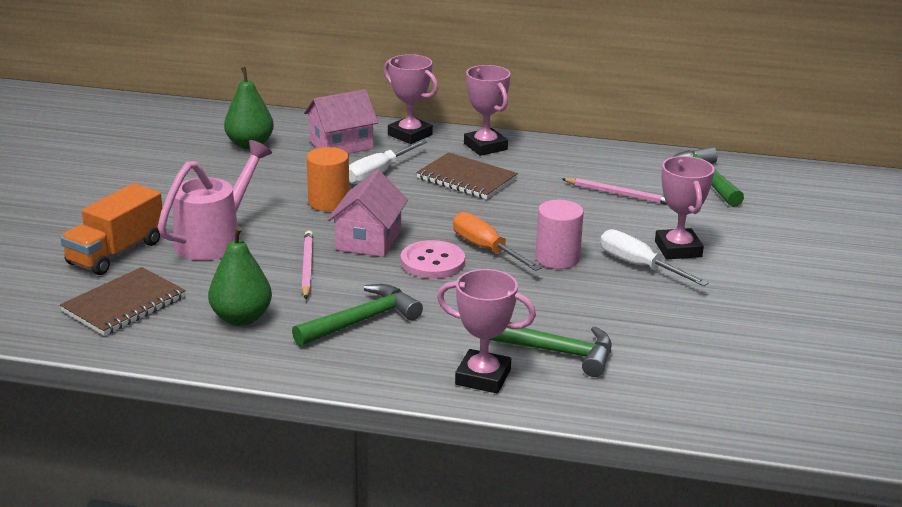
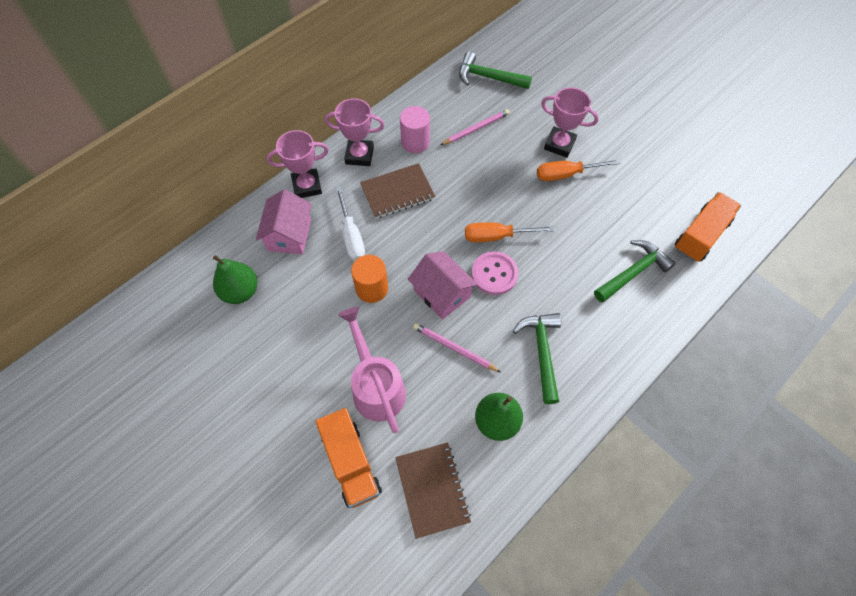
camera: 55 degrees left, 35 degrees up
pink trophy [437,269,536,393] -> none
pink cylinder [536,200,584,269] -> pink cylinder moved to [400,106,430,153]
white screwdriver [600,229,709,286] -> orange screwdriver [537,159,620,181]
none -> orange truck [675,192,741,262]

